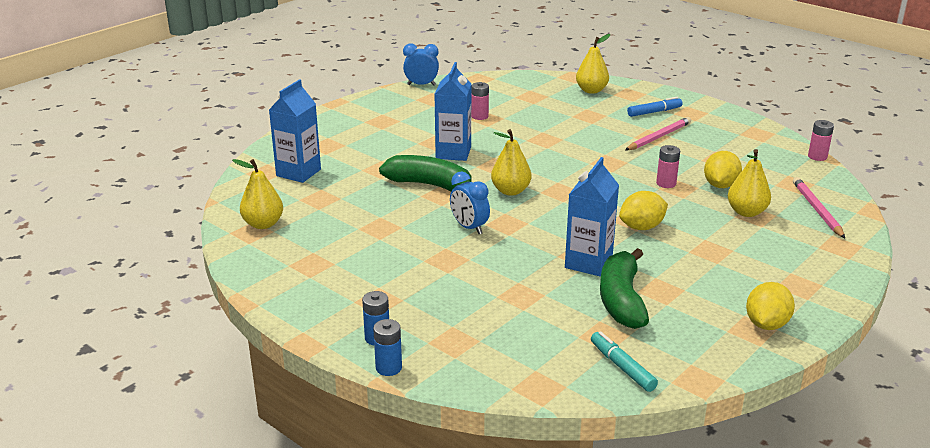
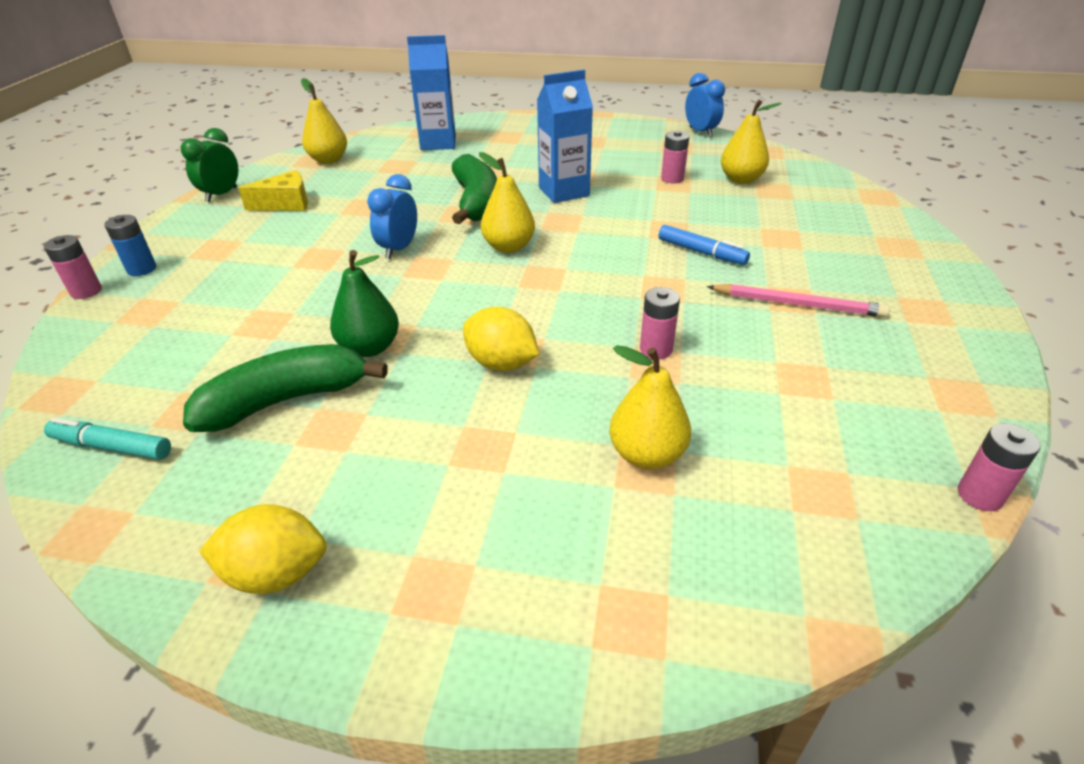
camera: 60 degrees right, 10 degrees up
blue battery [373,319,402,376] -> pink battery [44,235,102,299]
blue carton [565,157,619,276] -> green pear [330,250,399,357]
yellow pear [576,34,610,94] -> yellow pear moved to [721,100,782,184]
turquoise marker [591,331,658,392] -> turquoise marker turned 105 degrees counterclockwise [44,418,171,460]
blue marker [627,97,683,117] -> blue marker moved to [658,225,750,265]
yellow lemon [704,151,742,188] -> none
pink pencil [793,177,845,238] -> none
none -> green clock [181,128,238,202]
none -> yellow cheese [238,170,308,211]

